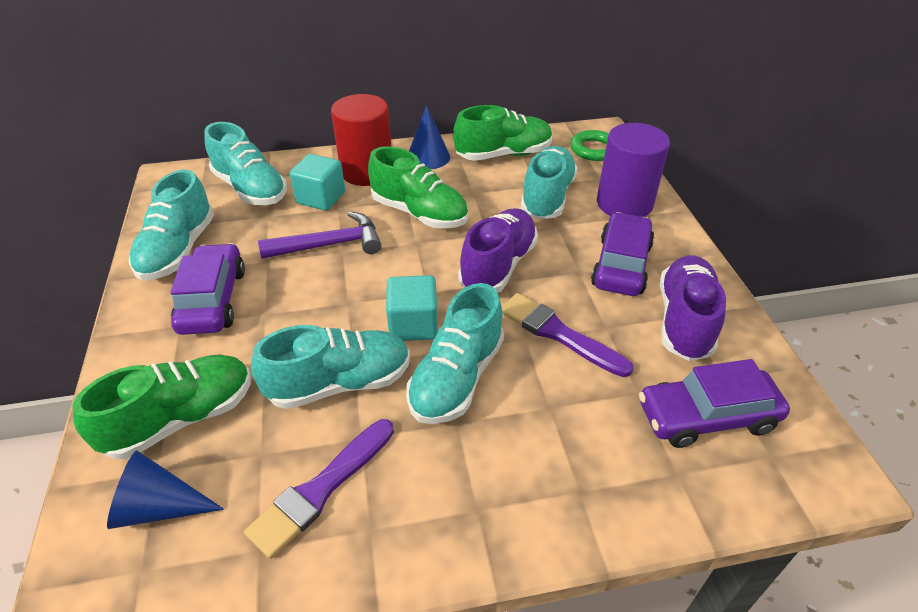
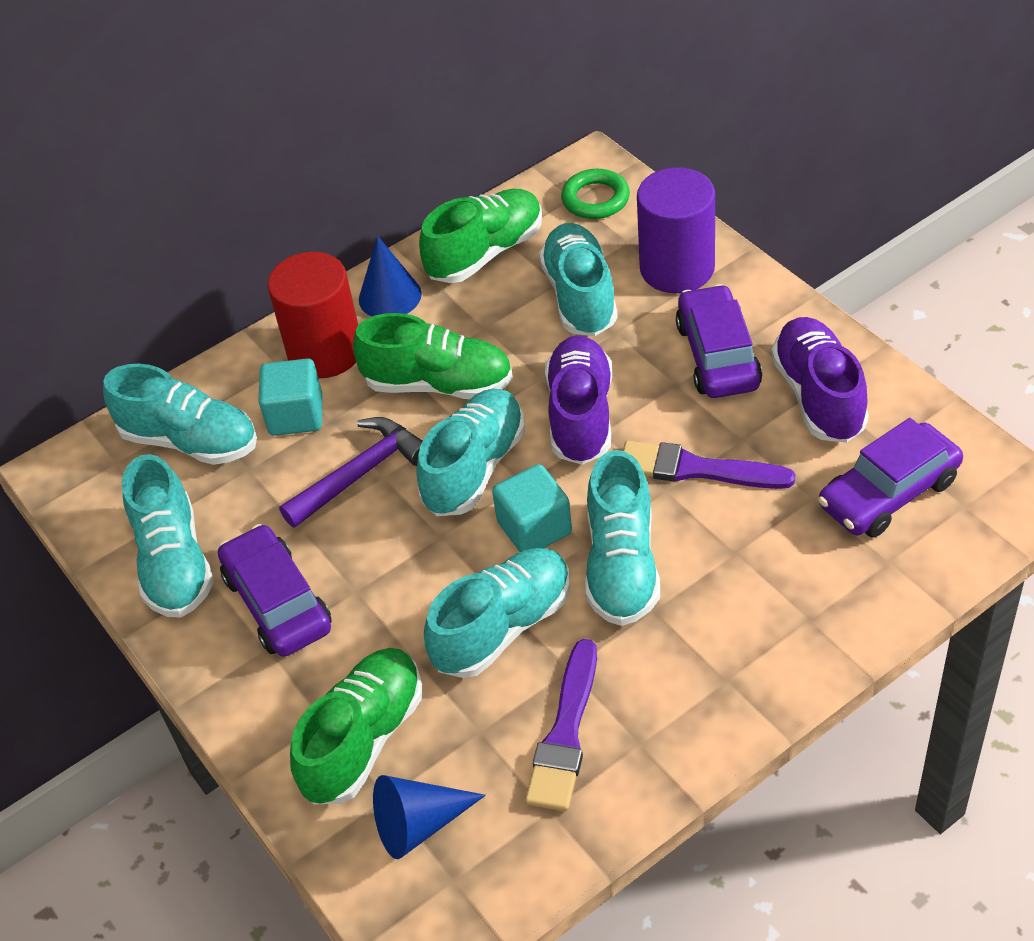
camera: 20 degrees left, 5 degrees up
none -> turquoise shoe [416,388,525,516]

